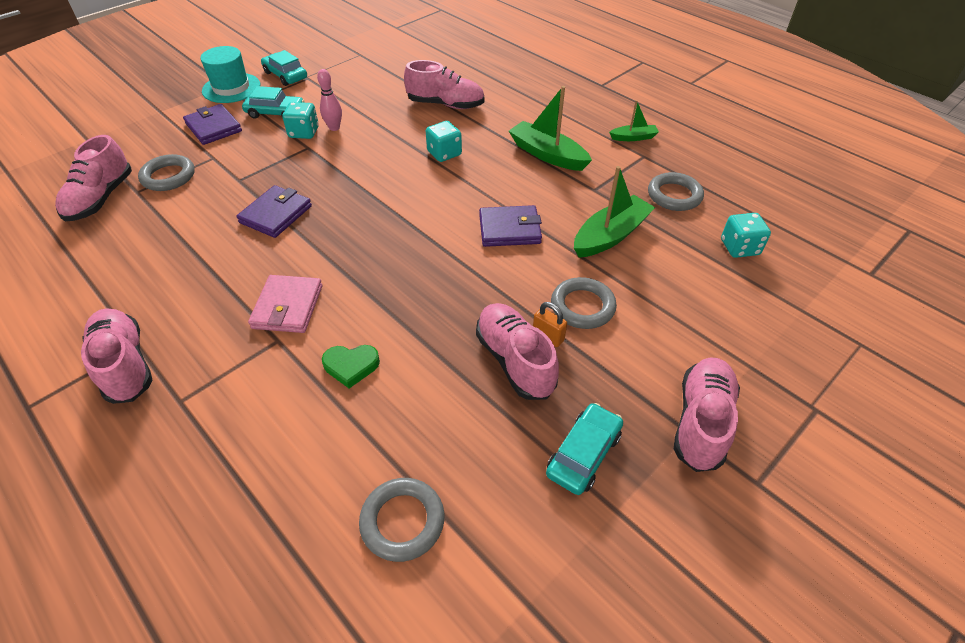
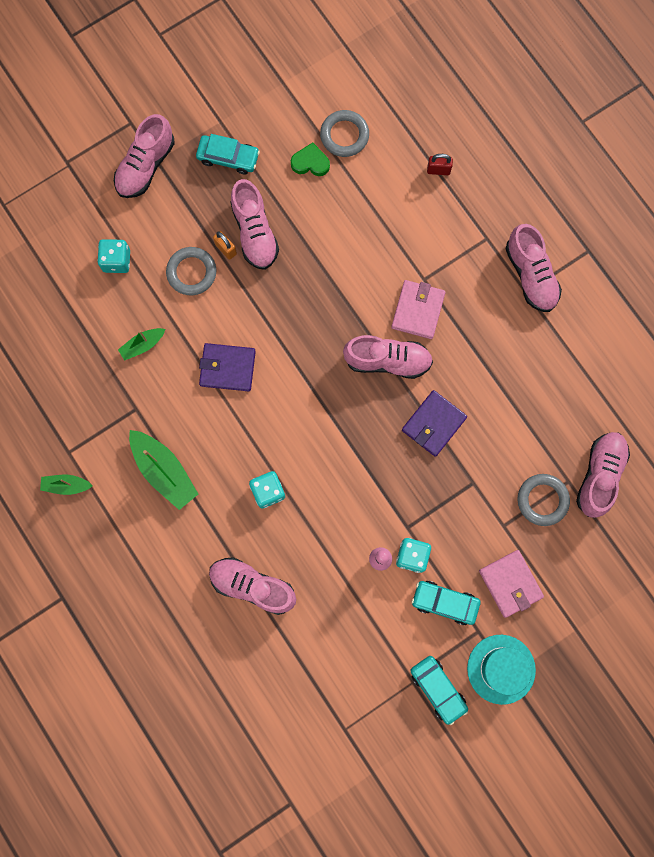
camera: 170 degrees left, 30 degrees up
purple wallet [183,104,242,145] -> pink wallet [479,550,544,618]
green heart [322,345,380,388] -> green heart moved to [291,142,330,176]
turquoise car [546,403,623,495] -> turquoise car turned 120 degrees counterclockwise [196,134,260,175]
green boat [574,166,655,258] -> green boat [118,328,165,361], size x0.55
grey ring [648,172,704,211] -> none
turquoise dice [721,213,771,258] -> turquoise dice moved to [97,239,130,273]
none -> pink shoe [343,335,433,379]
none -> red padlock [427,154,453,175]

